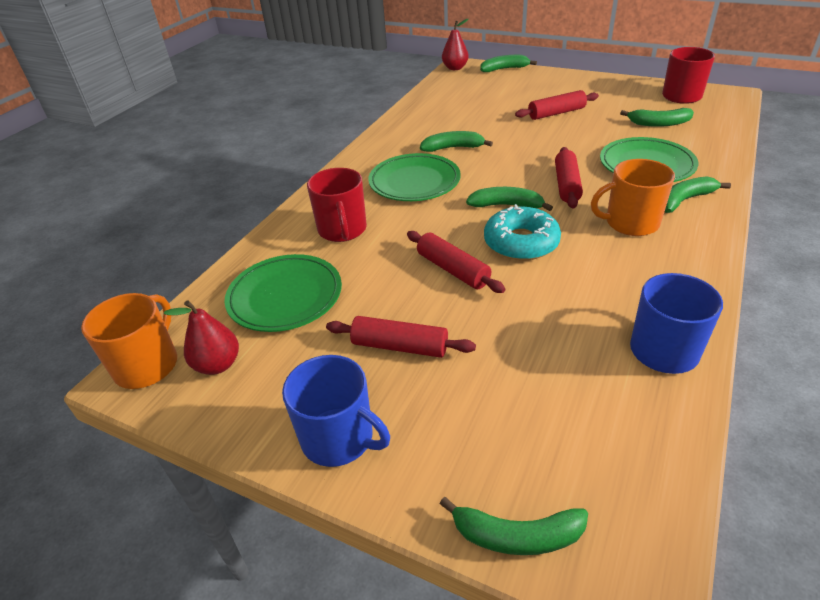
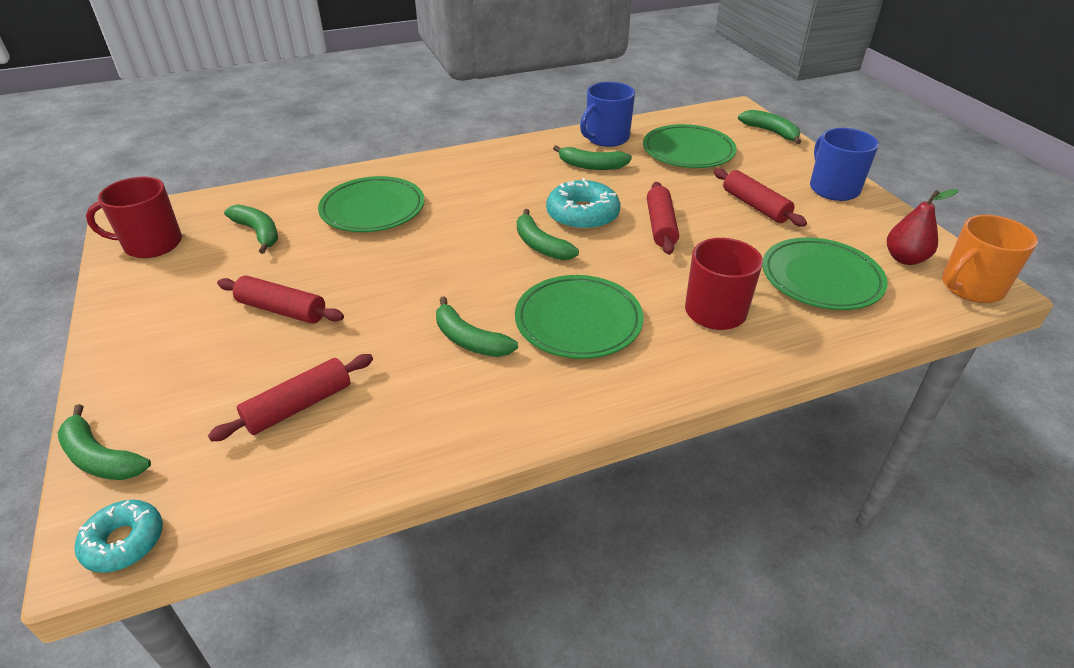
camera: 140 degrees left, 0 degrees up
red pear [442,19,469,70] -> turquoise donut [75,500,163,573]
red rolling pin [555,147,583,208] -> red rolling pin moved to [208,354,373,442]
orange mug [591,159,675,236] -> none
green banana [665,176,731,213] -> green banana moved to [553,145,632,170]
none -> green plate [643,124,737,168]

